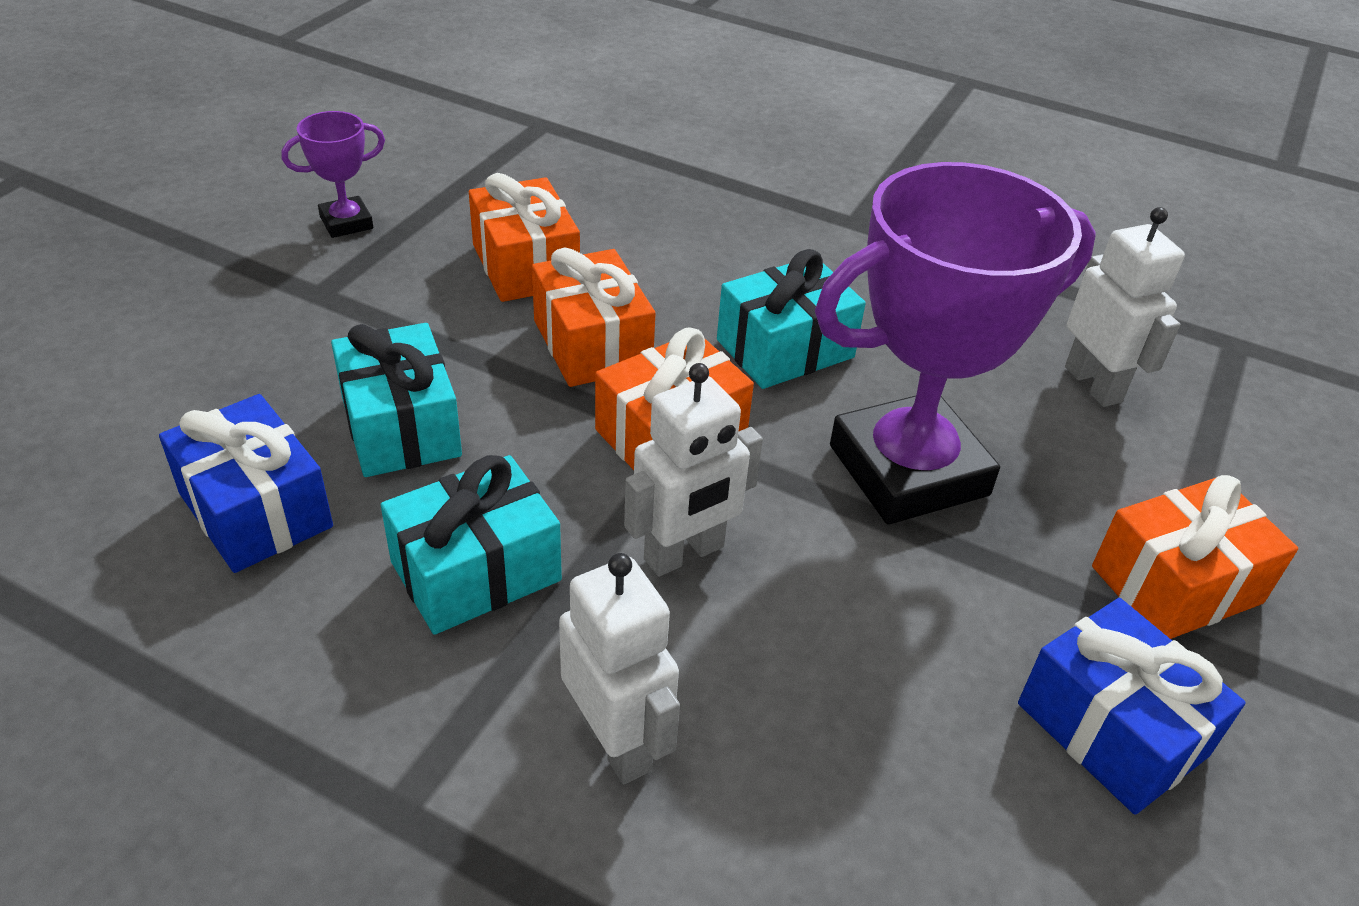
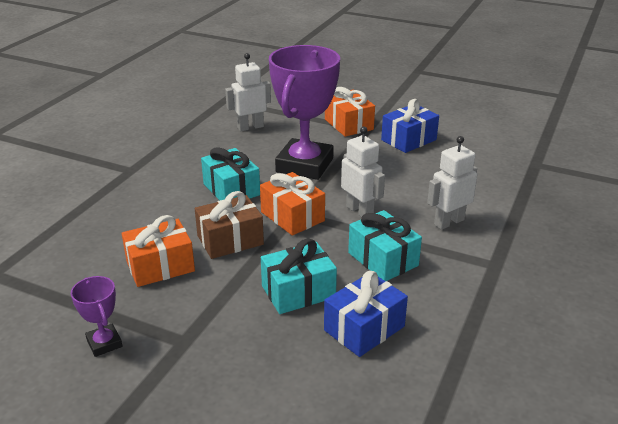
camera: 90 degrees left, 10 degrees down
orange gift [532,247,656,387] -> brown gift [195,191,264,259]
purple trophy [815,162,1095,524] -> purple trophy turned 45 degrees clockwise [269,45,340,180]

